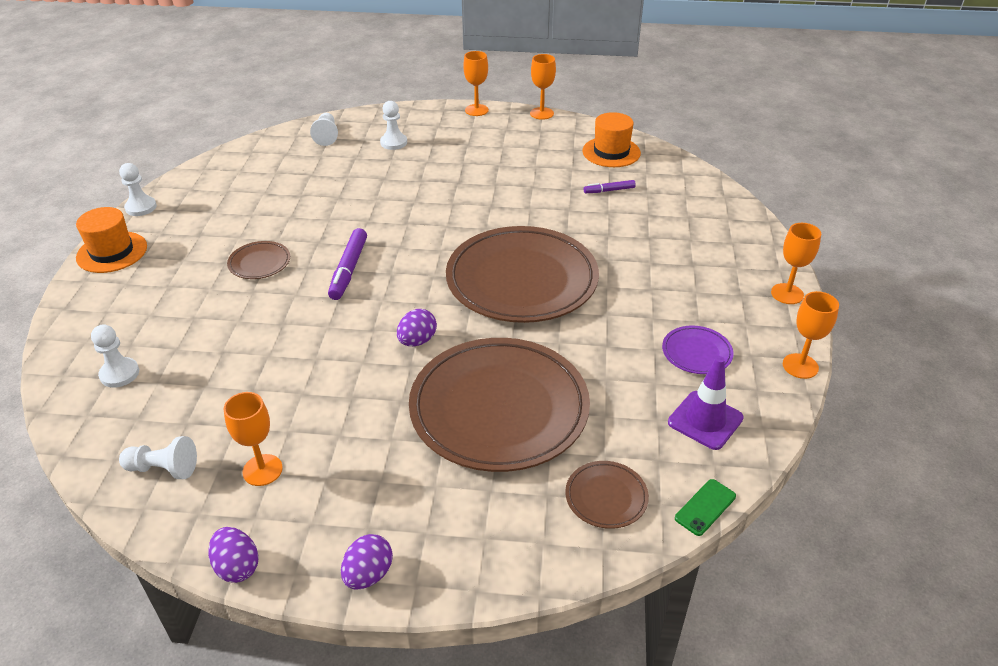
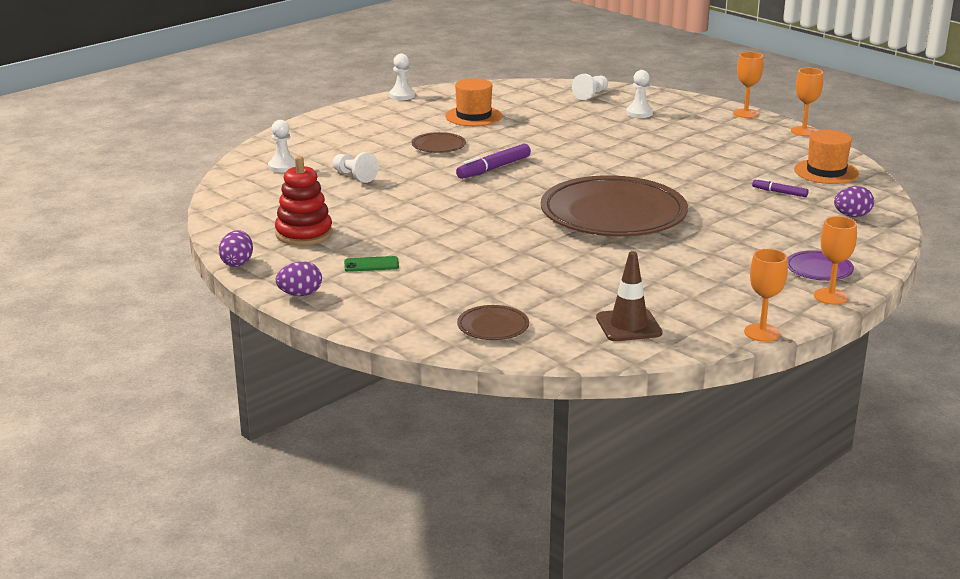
camera: 40 degrees right, 15 degrees down
orange hat [76,207,147,273] -> orange hat moved to [445,78,503,126]
white pawn [119,436,197,479] -> white pawn moved to [333,152,379,183]
orange goblet [224,392,283,486] -> red stacking toy [275,156,332,245]
purple egg [397,309,437,346] -> purple egg moved to [834,186,874,217]
brown plate [409,338,590,472] -> none
purple plate [662,326,734,374] -> purple plate moved to [788,250,854,281]
purple traffic cone [668,356,744,450] -> brown traffic cone [596,251,662,341]
green phone [675,479,736,536] -> green phone moved to [344,256,399,272]

